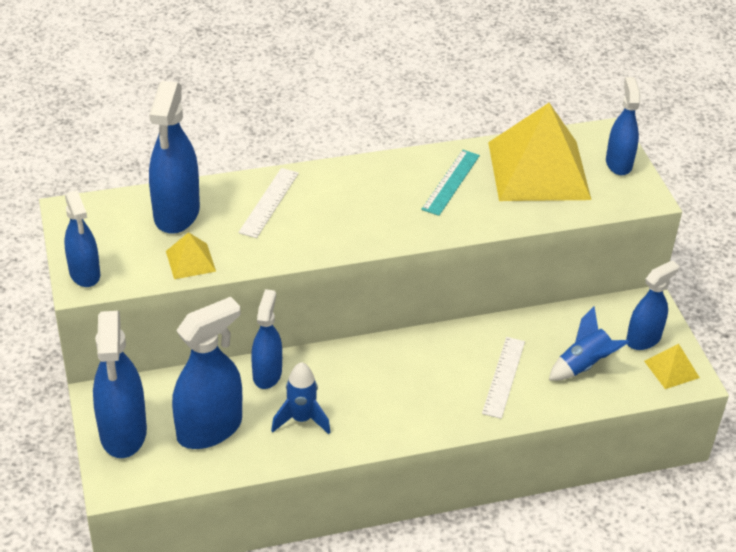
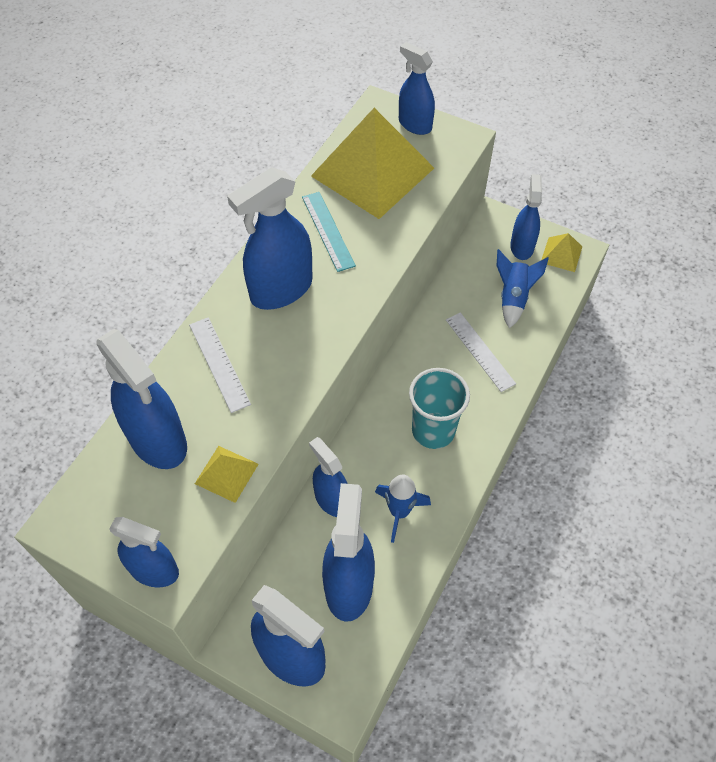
camera: 45 degrees left, 15 degrees up
none -> blue spray bottle [227,167,313,310]
none -> turquoise cup [409,368,470,449]

